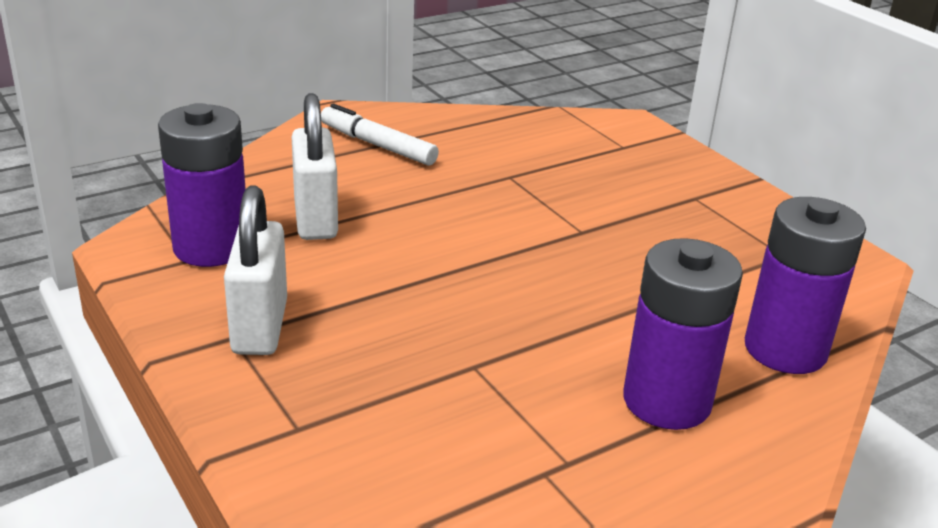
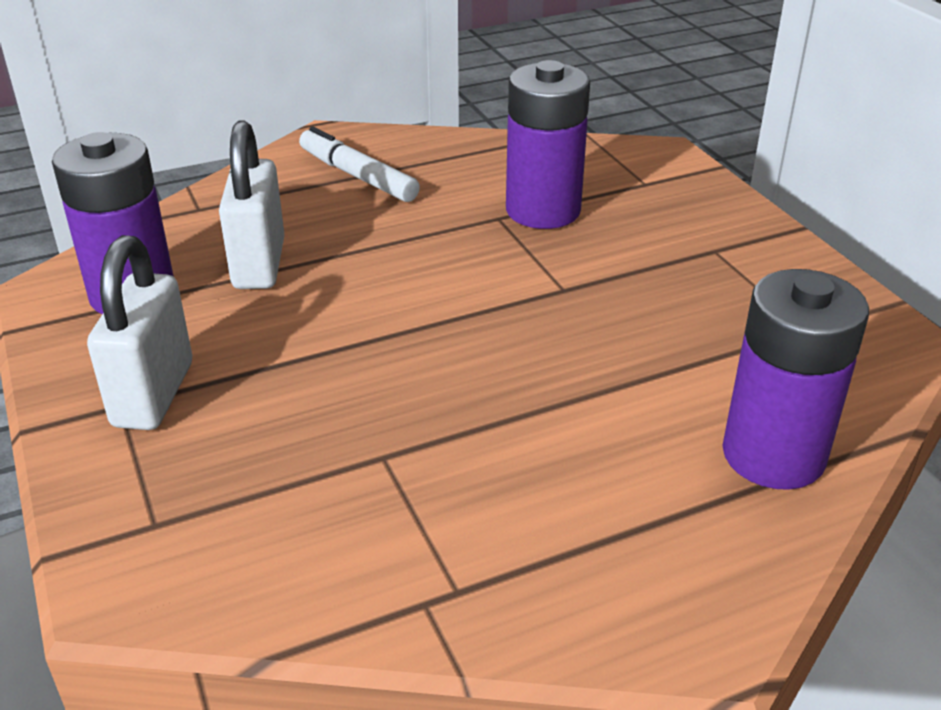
camera: 10 degrees right, 5 degrees up
purple battery [623,238,743,430] -> purple battery moved to [506,60,590,229]

